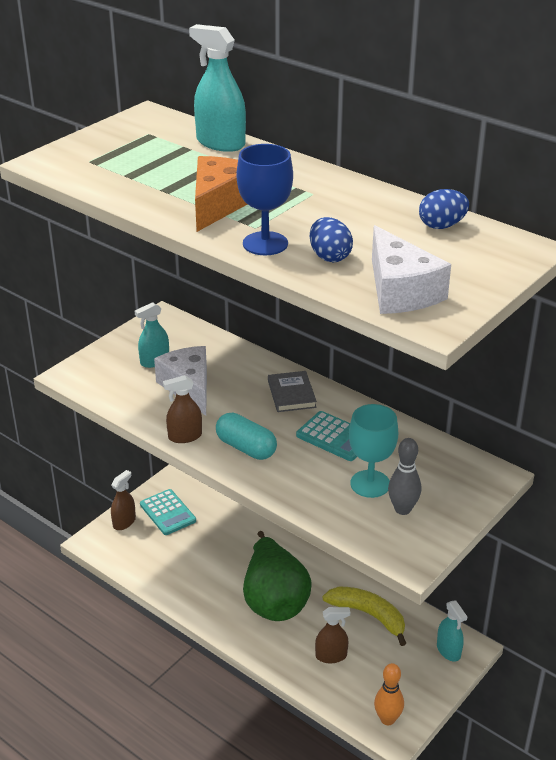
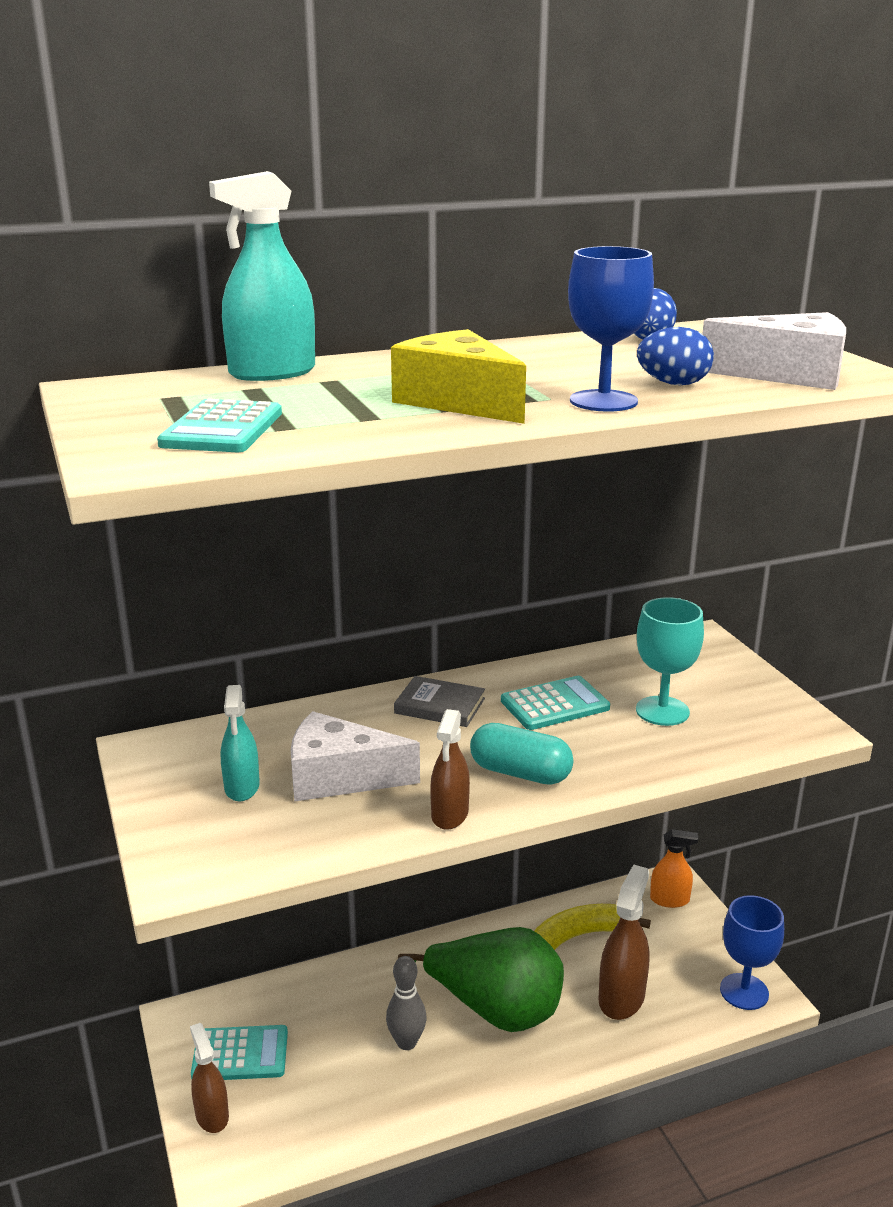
camera: 60 degrees left, 10 degrees down
orange cheese [195,156,247,232] -> yellow cheese [391,329,526,424]
turquoise capsule [216,413,277,460] -> turquoise capsule turned 45 degrees clockwise [470,723,574,785]
brown spray bottle [315,607,350,663] -> brown spray bottle [598,864,650,1020], size x1.55
orange bowling pin [374,663,404,725] -> blue goblet [720,895,784,1010]
grey bowling pin [388,438,421,515] -> grey bowling pin moved to [386,956,427,1050]
turquoise spray bottle [437,601,467,662] -> orange spray bottle [650,829,698,908]
none -> turquoise calculator [157,399,282,452]

